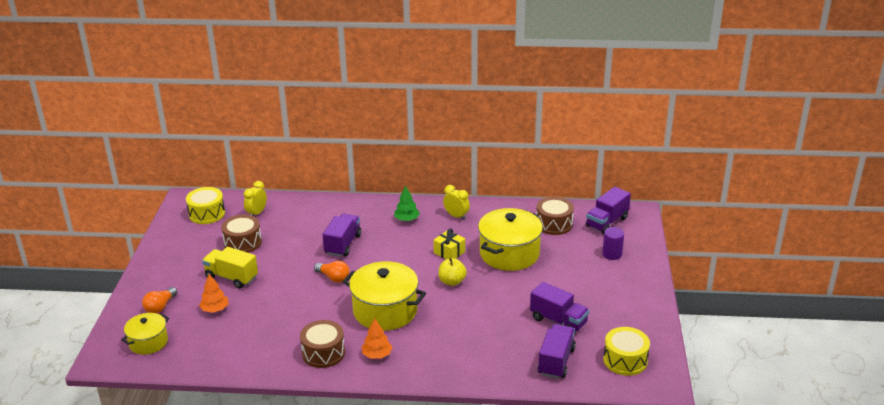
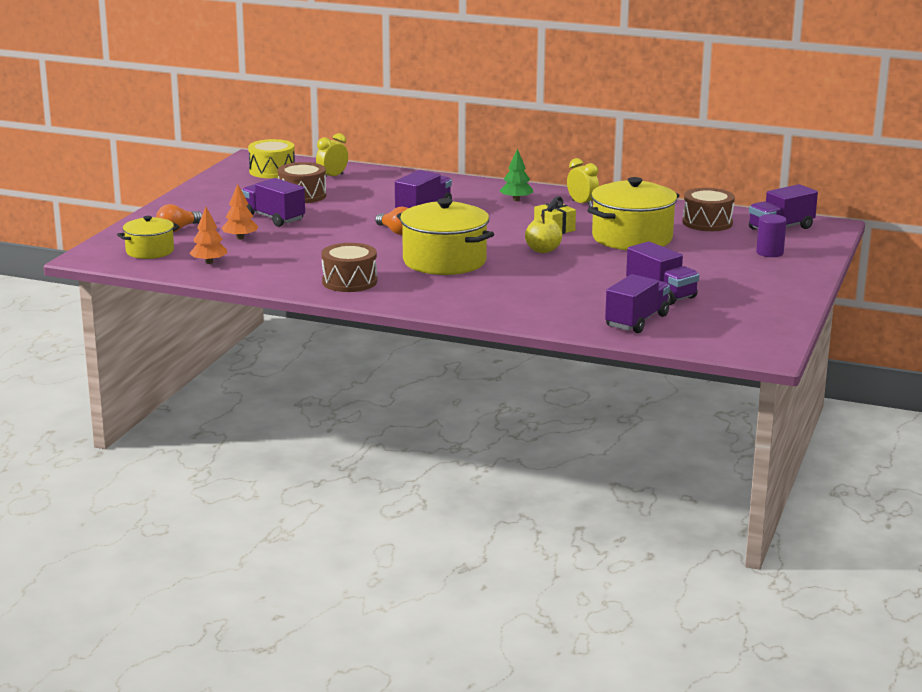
camera: 15 degrees right, 10 degrees down
yellow truck [202,247,258,289] -> purple truck [242,178,305,227]
orange tree [362,318,392,359] -> orange tree moved to [189,207,227,264]
yellow drum [603,327,650,376] -> none

